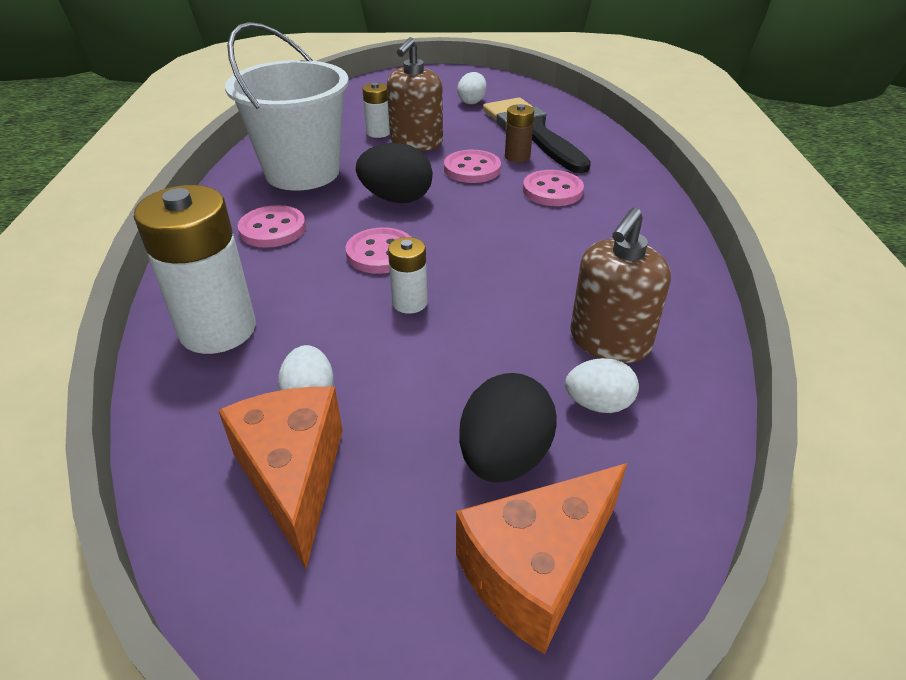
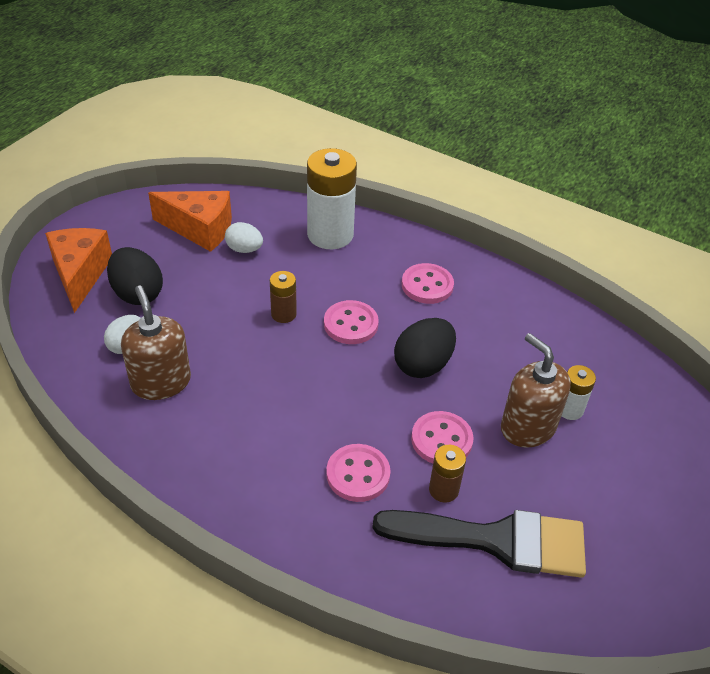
camera: 120 degrees right, 5 degrees up
white bucket [225,22,349,191] -> none
white battery [388,237,428,314] -> brown battery [270,271,297,323]
white egg [457,72,487,104] -> none

